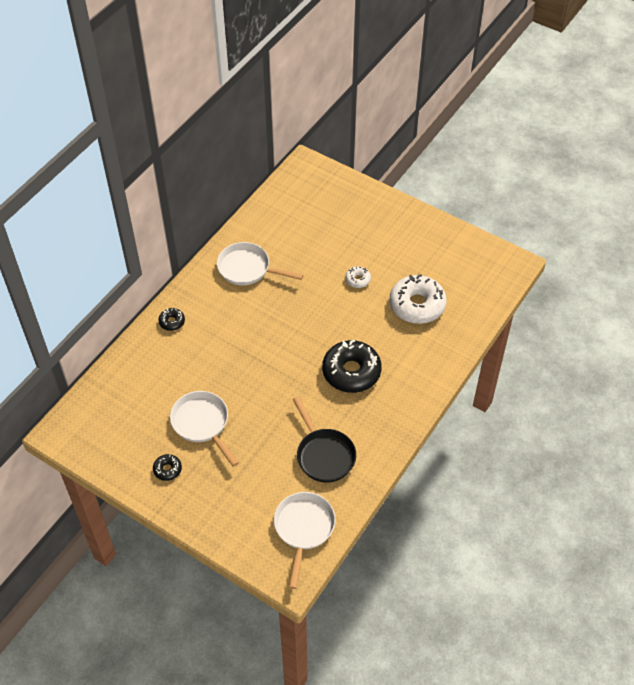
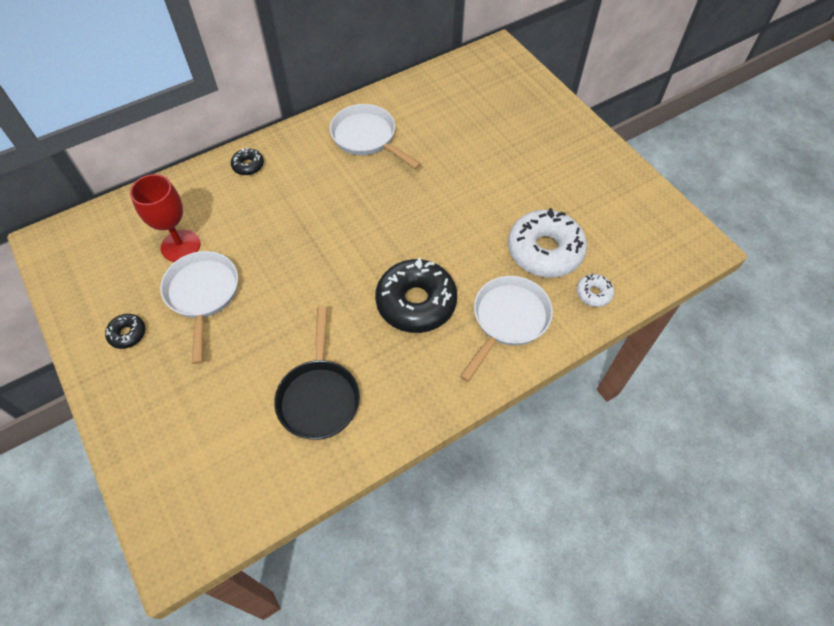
camera: 25 degrees right, 5 degrees up
white pan [274,492,336,589] -> white pan moved to [460,276,553,382]
white donut [345,266,371,288] -> white donut moved to [576,274,614,307]
none -> red goblet [130,174,200,262]

